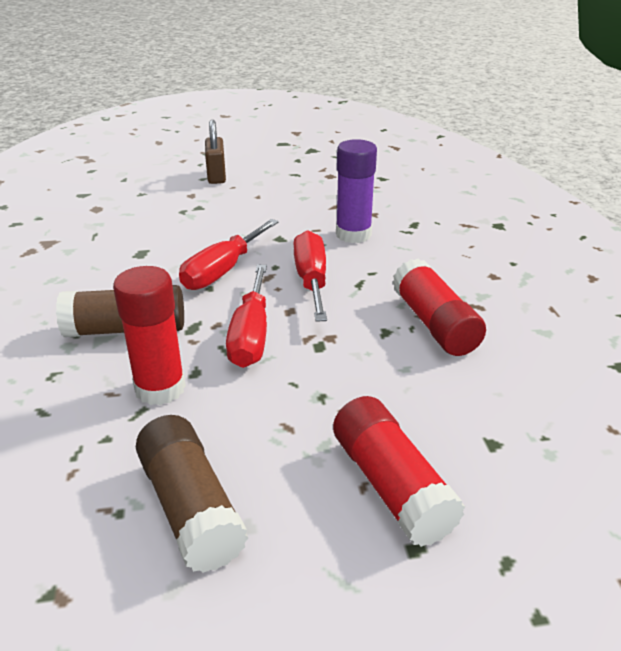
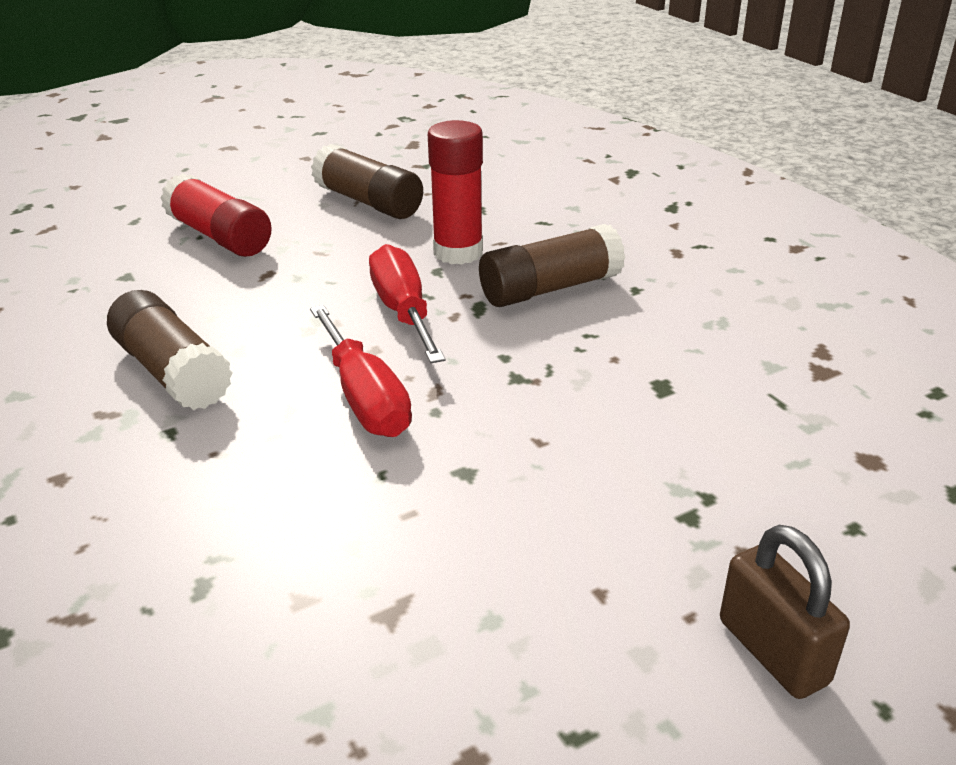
camera: 160 degrees right, 0 degrees up
red screwdriver [179,219,279,290] -> none
purple glue stick [336,139,377,243] -> none
red glue stick [392,259,486,356] -> brown glue stick [107,290,233,410]

